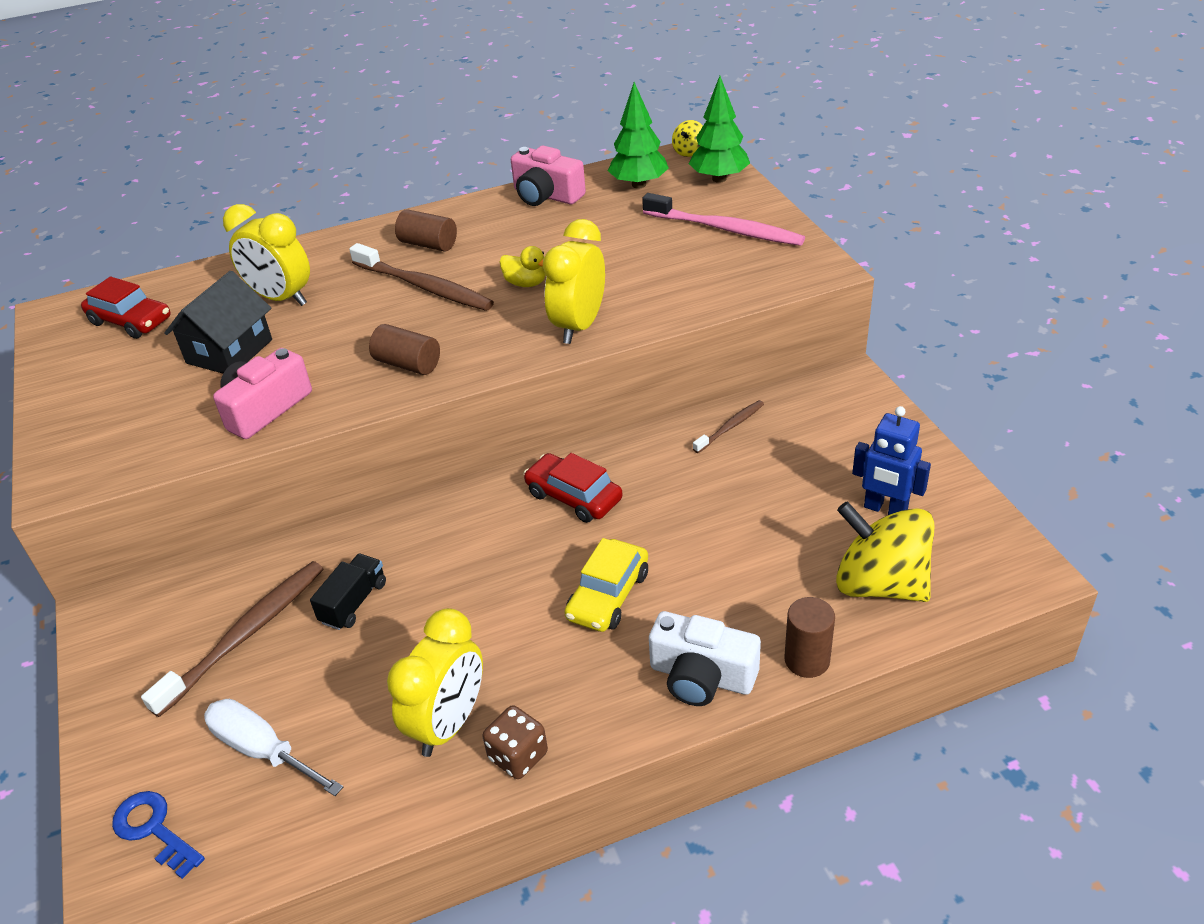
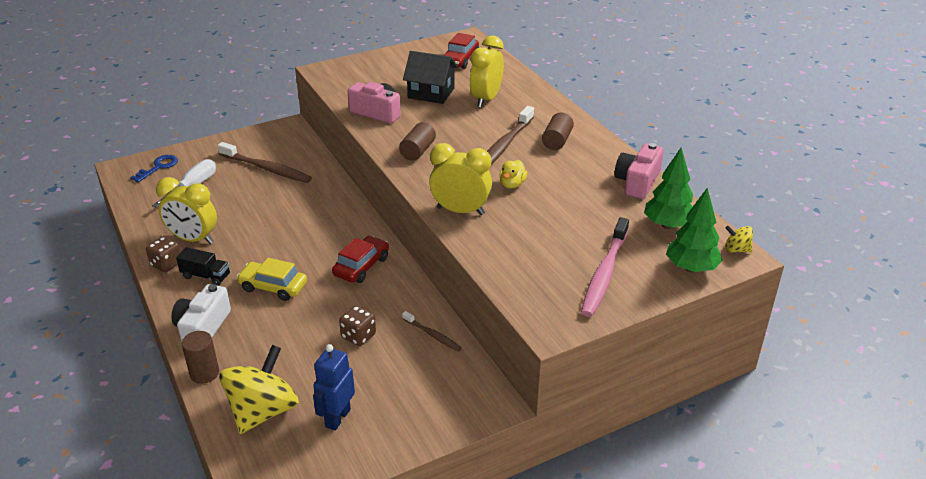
camera: 80 degrees right, 5 degrees down
black truck [310,554,386,630] -> black truck moved to [176,247,230,286]
none -> brown dice [339,306,376,346]

